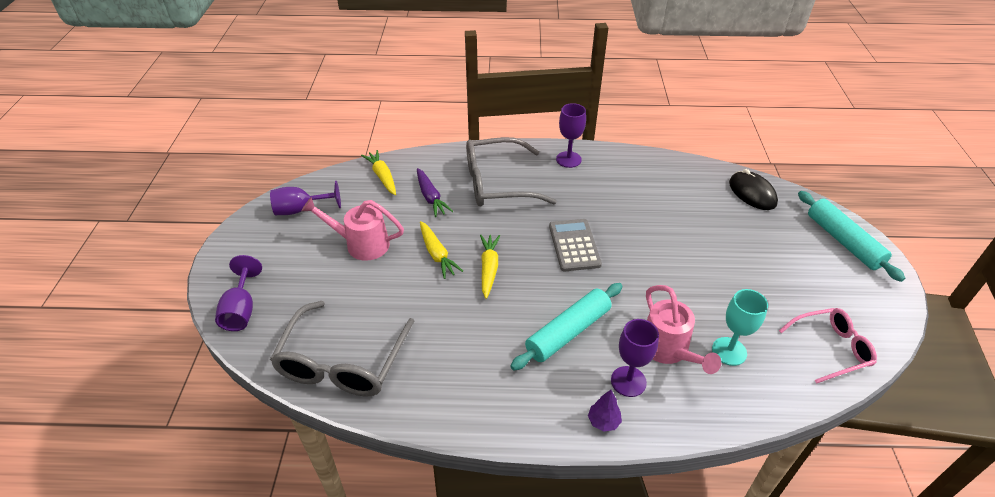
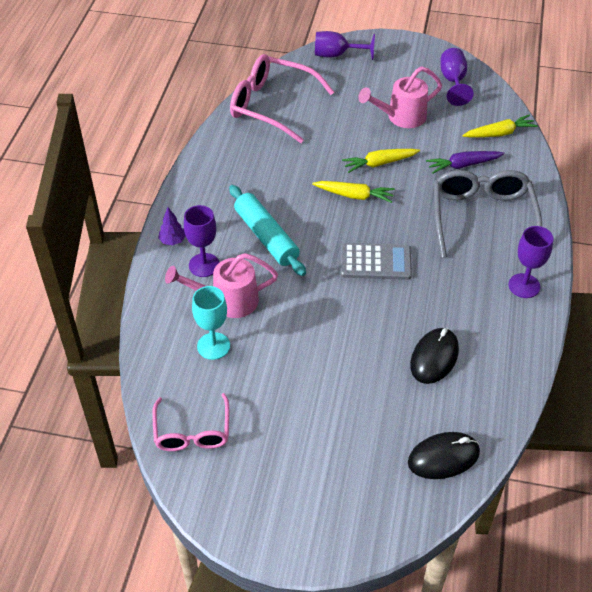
camera: 100 degrees right, 5 degrees up
grey glasses [270,301,414,397] -> pink glasses [230,54,334,143]
pink watering can [301,197,404,261] -> pink watering can turned 135 degrees counterclockwise [358,66,442,128]
turquoise rolling pin [798,191,905,282] -> none
none -> black mouse [410,328,459,384]

